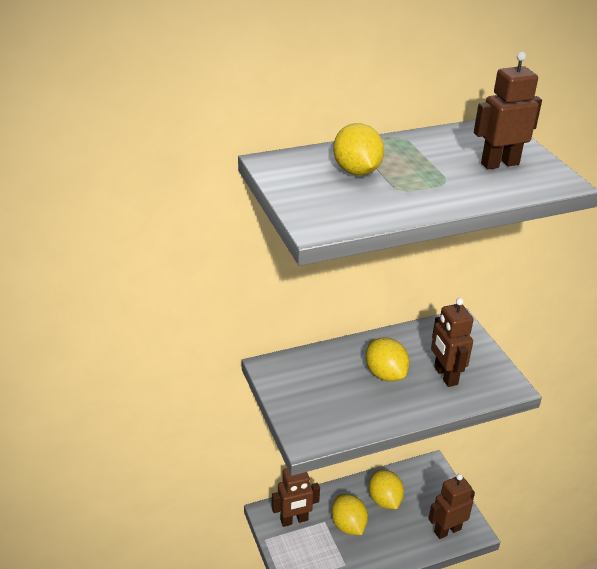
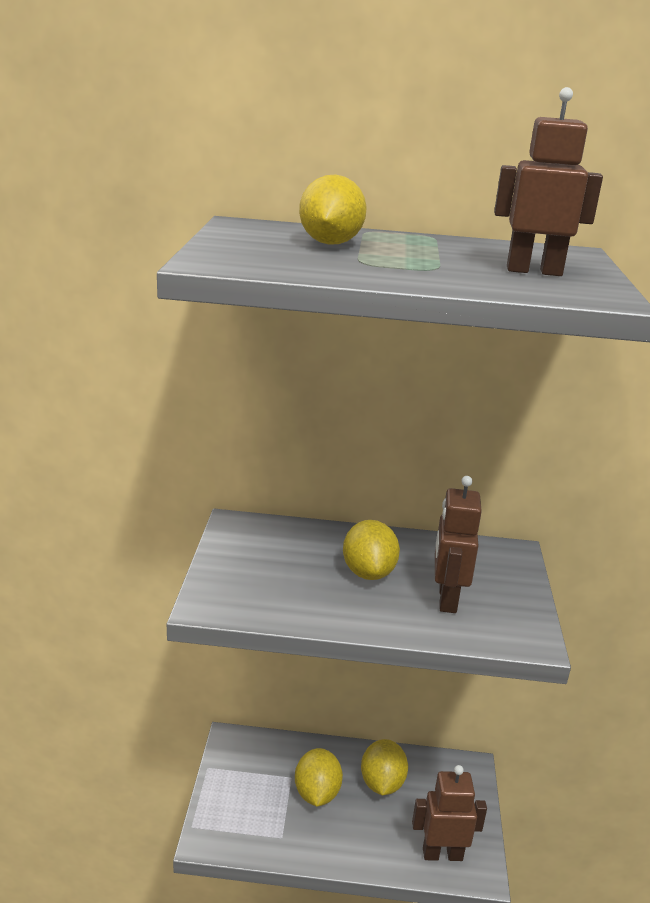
camera: 25 degrees right, 10 degrees down
brown robot [272,468,320,527] -> none

